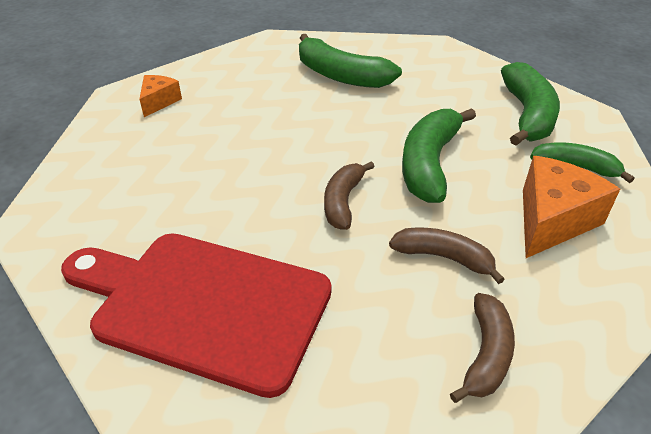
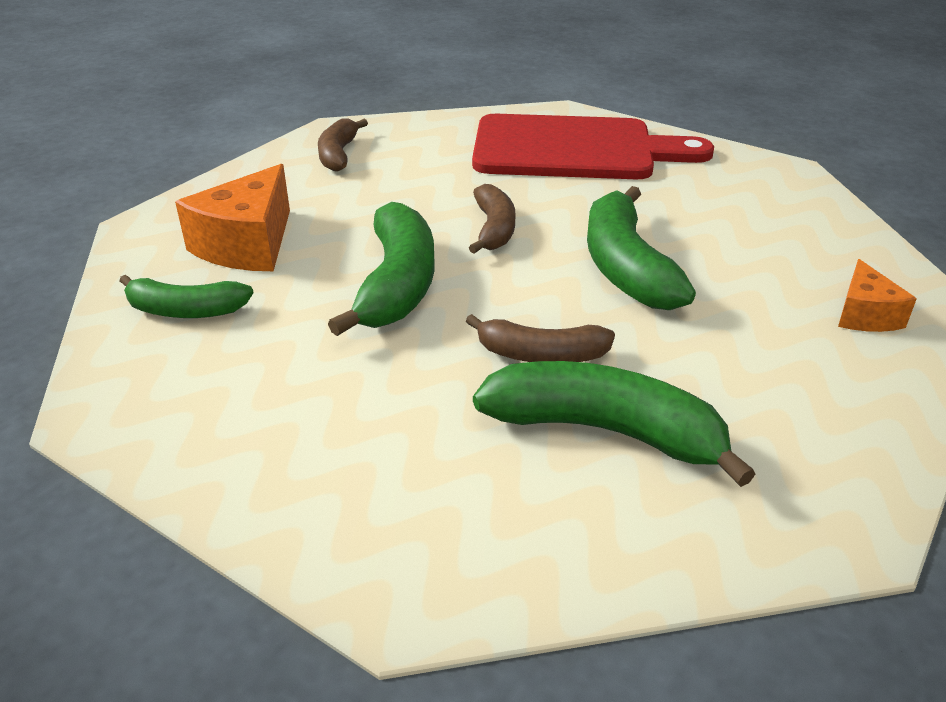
camera: 165 degrees right, 5 degrees down
brown banana [389,228,505,284] -> brown banana moved to [466,314,615,362]
green banana [501,62,560,146] -> green banana moved to [587,186,696,310]

